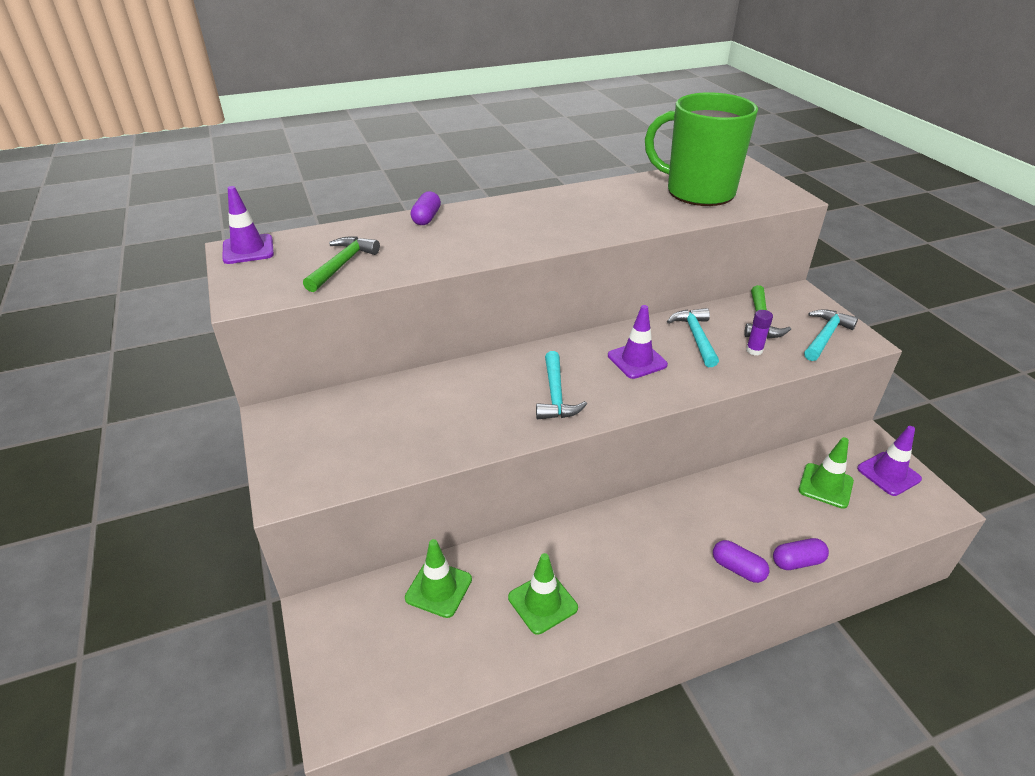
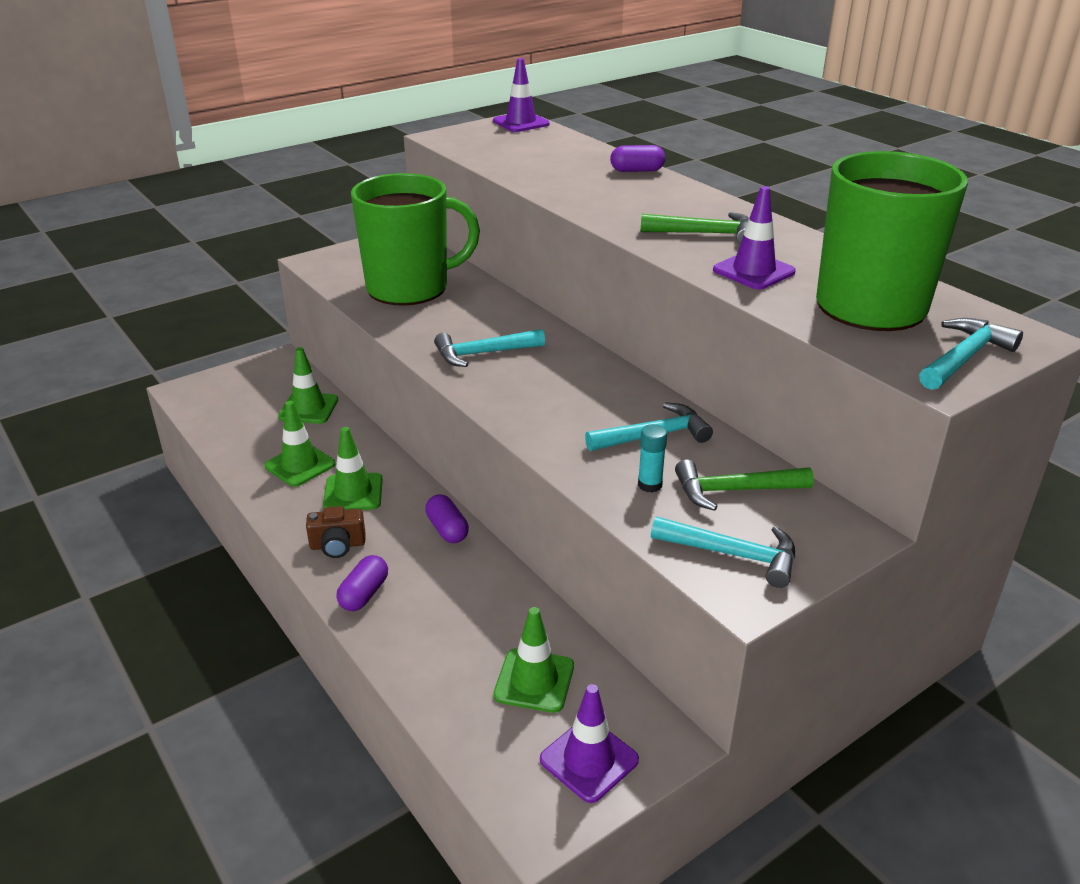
camera: 75 degrees right, 5 degrees down
green hammer [303,237,380,292] -> green hammer moved to [640,212,749,244]
purple traffic cone [608,305,668,379] -> purple traffic cone moved to [713,186,796,290]
purple glue stick [746,310,773,355] -> turquoise glue stick [638,424,667,493]
purple capsule [773,538,829,570] -> purple capsule moved to [425,494,469,543]
none -> brown camera [306,506,365,558]
none -> green traffic cone [323,427,383,510]
none -> green mug [351,173,480,306]
none -> turquoise hammer [919,318,1023,390]

